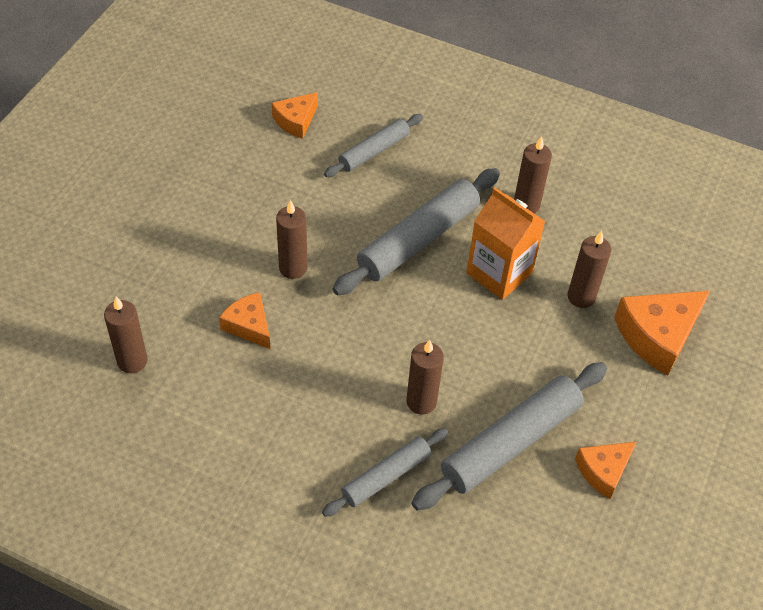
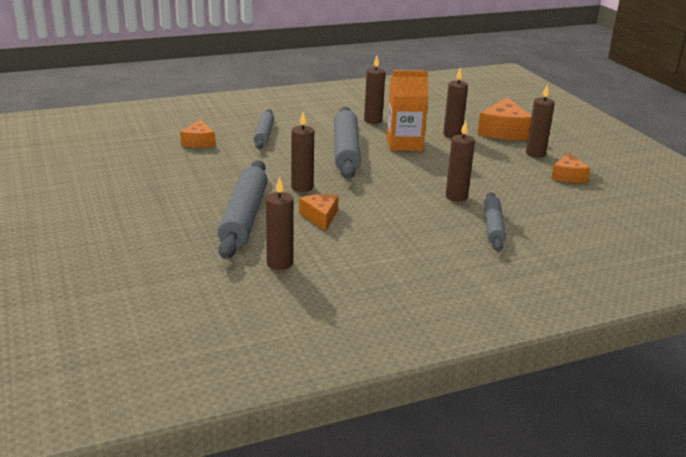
camera: 45 degrees left, 25 degrees down
orange cheese [219,292,271,349] -> orange cheese turned 75 degrees clockwise [299,194,339,231]
grey rolling pin [411,362,607,511] -> grey rolling pin moved to [217,160,268,259]
none -> brown candle [526,84,555,158]

